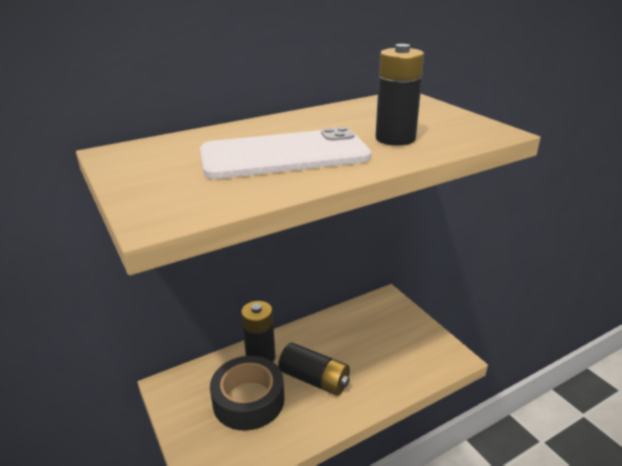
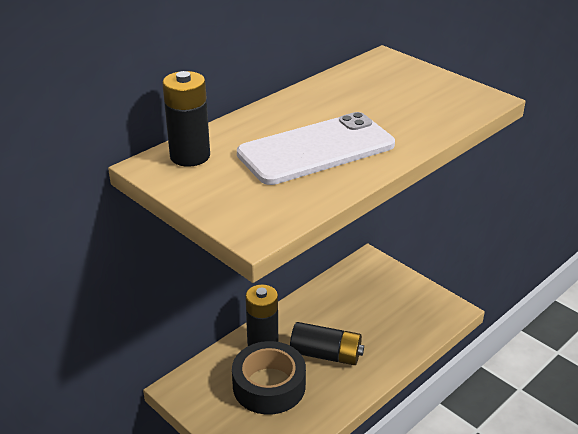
camera: 15 degrees left, 5 degrees up
black battery [376,44,424,146] -> black battery moved to [162,71,210,167]

